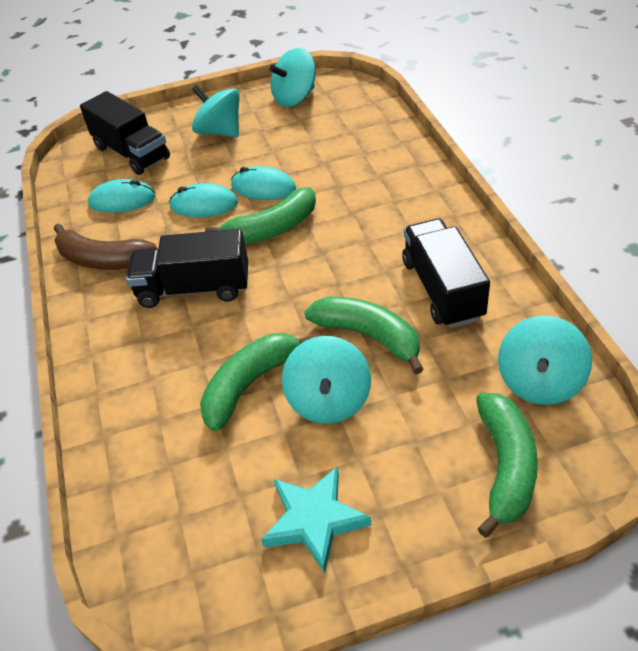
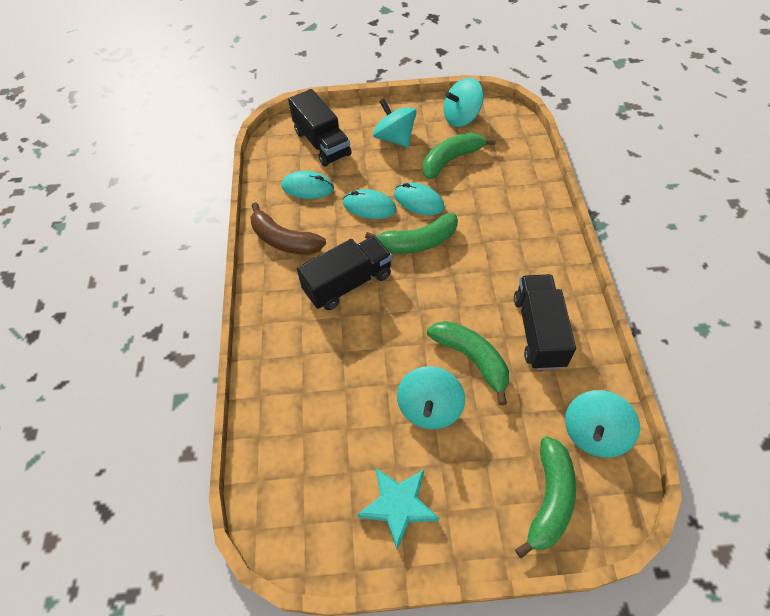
camera: 10 degrees right, 10 degrees up
black truck [126,229,248,308] -> black truck turned 135 degrees clockwise [297,236,392,310]
green banana [200,333,314,431] -> green banana moved to [423,132,496,179]

